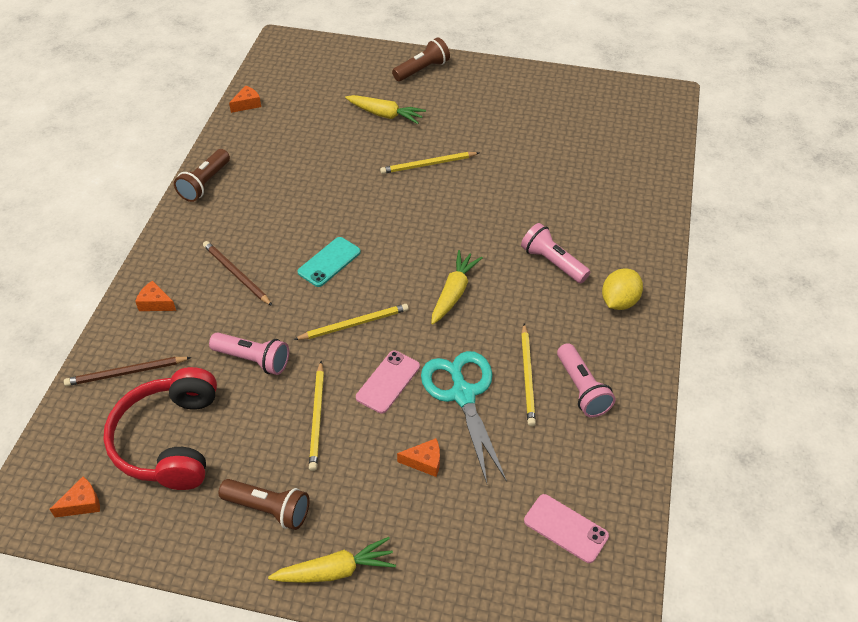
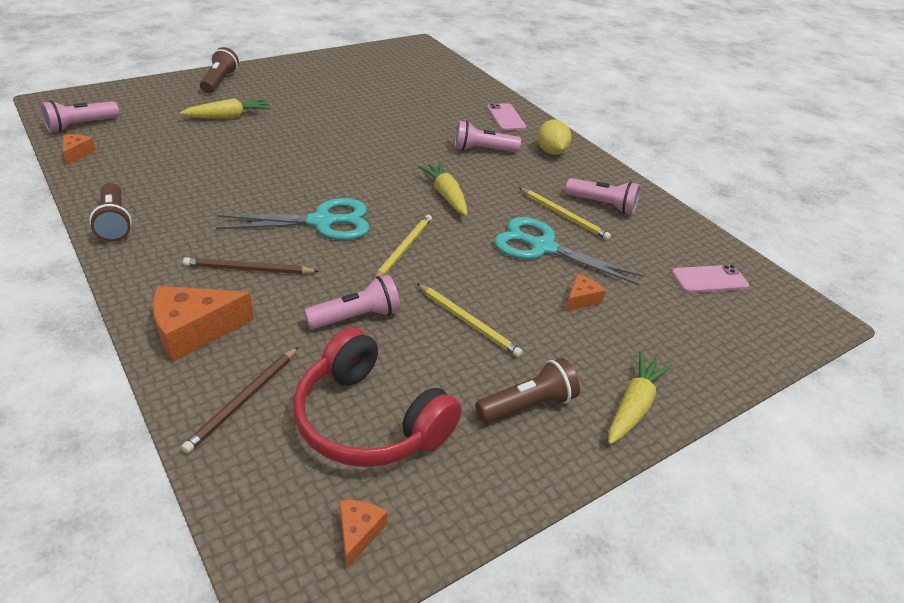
camera: 50 degrees left, 10 degrees down
orange cheese [135,281,176,311] -> orange cheese [153,286,254,362], size x1.92
turquoise phone [298,237,361,287] -> turquoise scissors [216,198,370,240]
pink phone [356,351,420,413] -> pink phone moved to [487,103,526,131]
yellow pencil [380,152,479,174] -> none
none -> pink flashlight [41,100,119,133]

